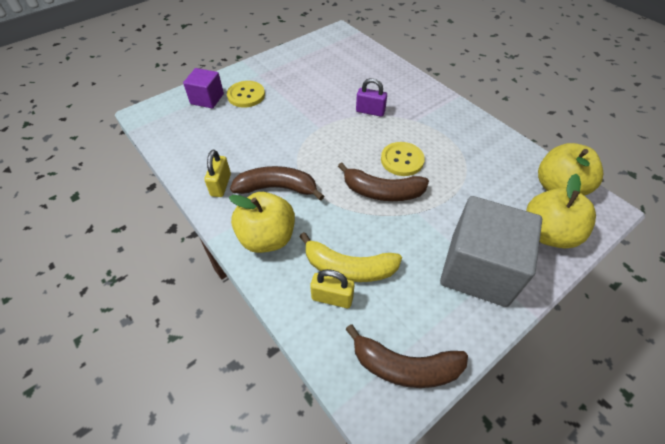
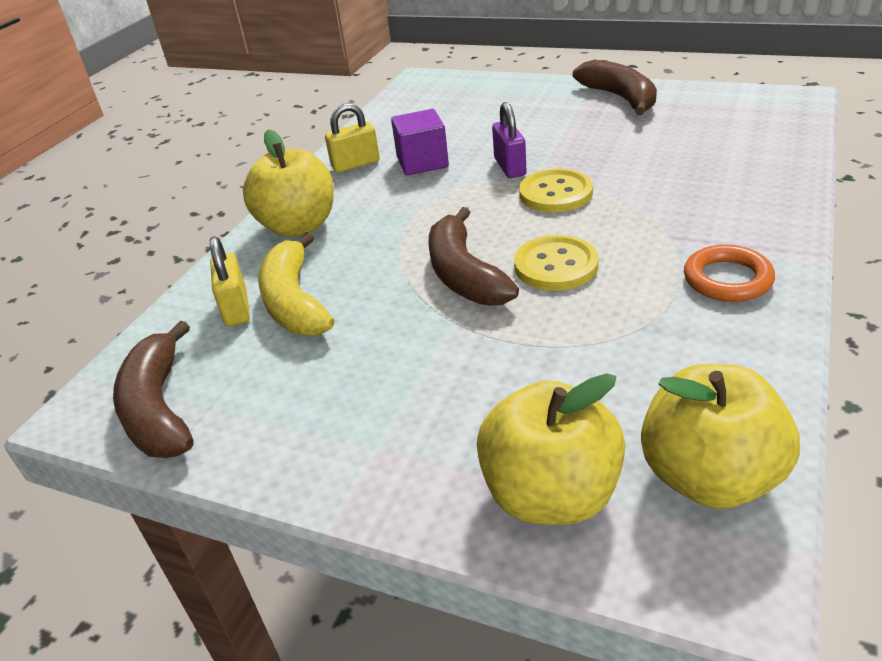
camera: 65 degrees right, 15 degrees down
purple cube [183,68,224,108] -> purple cube moved to [391,109,449,176]
yellow button [227,81,265,108] -> yellow button moved to [519,169,593,213]
brown banana [230,166,324,201] -> brown banana moved to [573,60,657,115]
purple padlock [356,78,387,117] -> purple padlock moved to [492,102,527,178]
grey cube [440,196,542,307] -> none
none -> orange ring [684,245,775,302]

